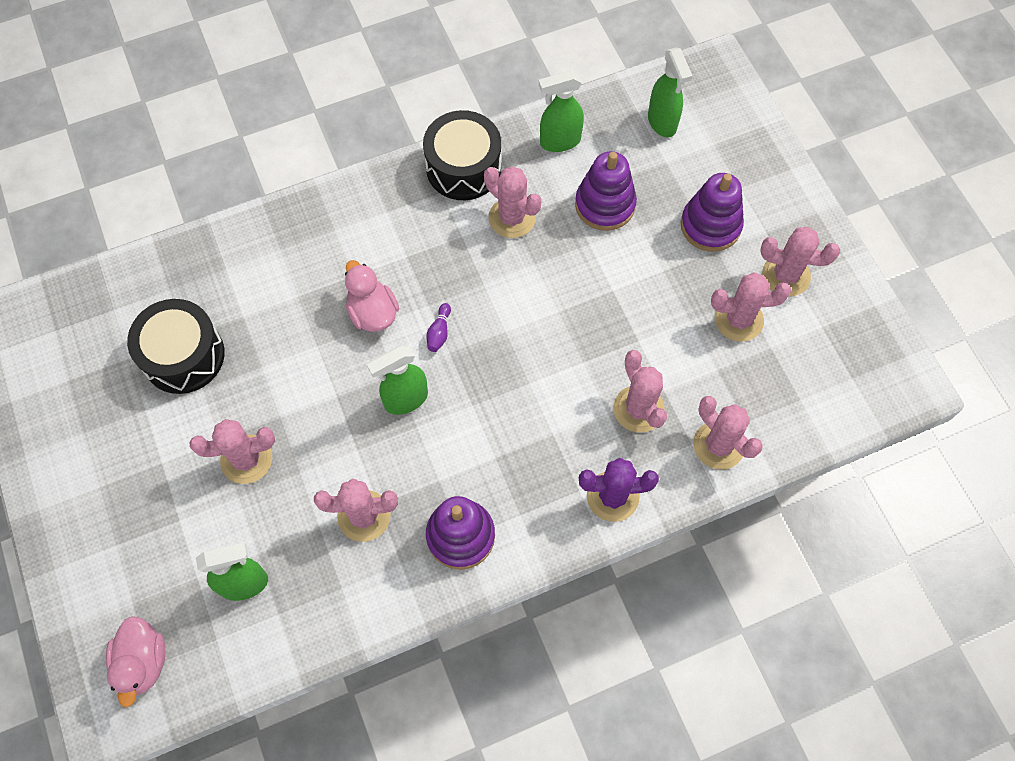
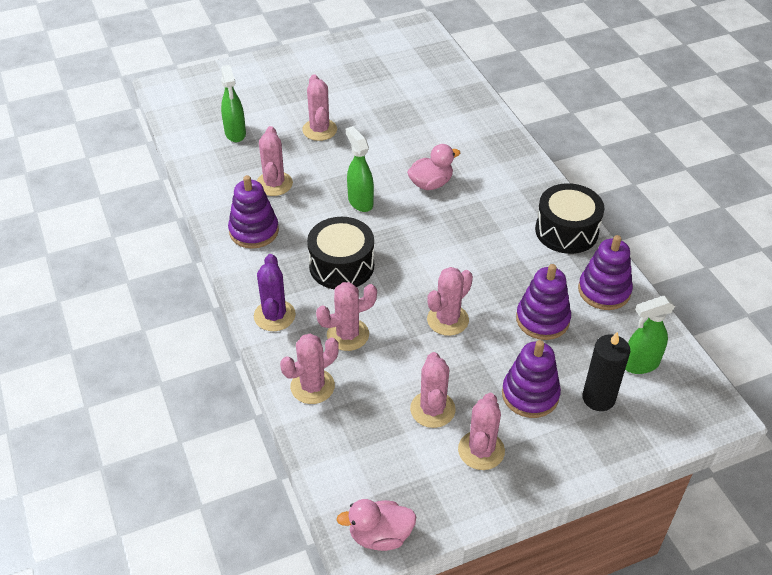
camera: 90 degrees right, 20 degrees down
pink duck [106,616,166,707] -> pink duck moved to [336,499,417,551]
black drum [127,299,225,394] -> black drum moved to [307,217,374,290]
purple bowling pin [426,303,451,352] -> none
pink cactus [484,166,542,238] -> pink cactus moved to [427,267,473,336]
green spray bottle [539,71,584,152] -> purple stacking toy [578,235,633,310]
none -> black candle [582,332,630,411]

